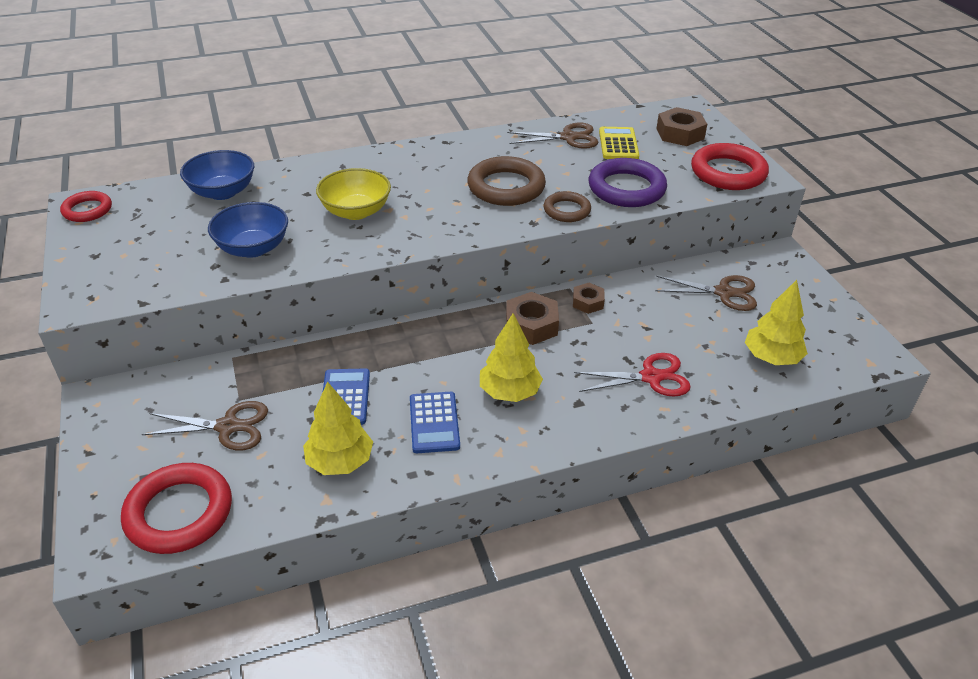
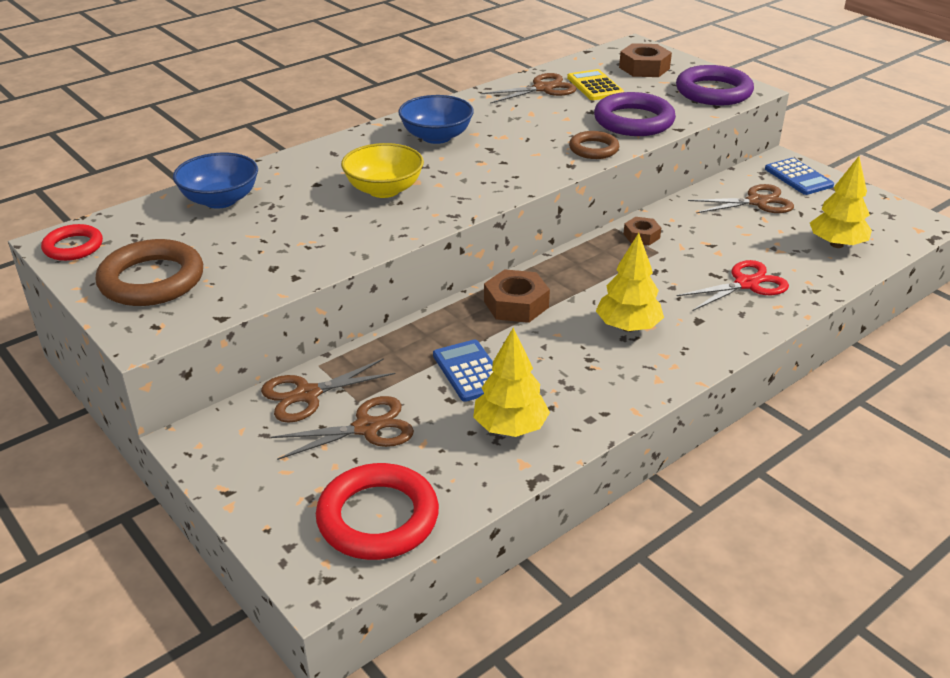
camera: 20 degrees left, 5 degrees down
blue bowl [208,202,288,258] -> blue bowl moved to [398,95,474,144]
blue calculator [410,392,460,453] -> blue calculator moved to [765,158,834,195]
brown ring [467,156,546,206] -> brown ring moved to [95,239,203,306]
brown nut [506,292,559,345] -> brown nut moved to [484,269,550,323]
red ring [691,143,769,190] -> purple ring [676,65,754,106]
none -> brown scissors [261,358,395,423]

